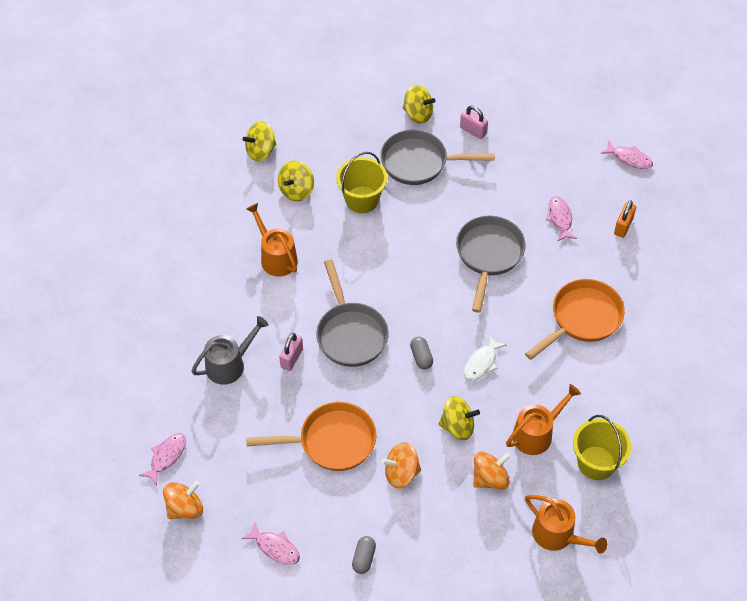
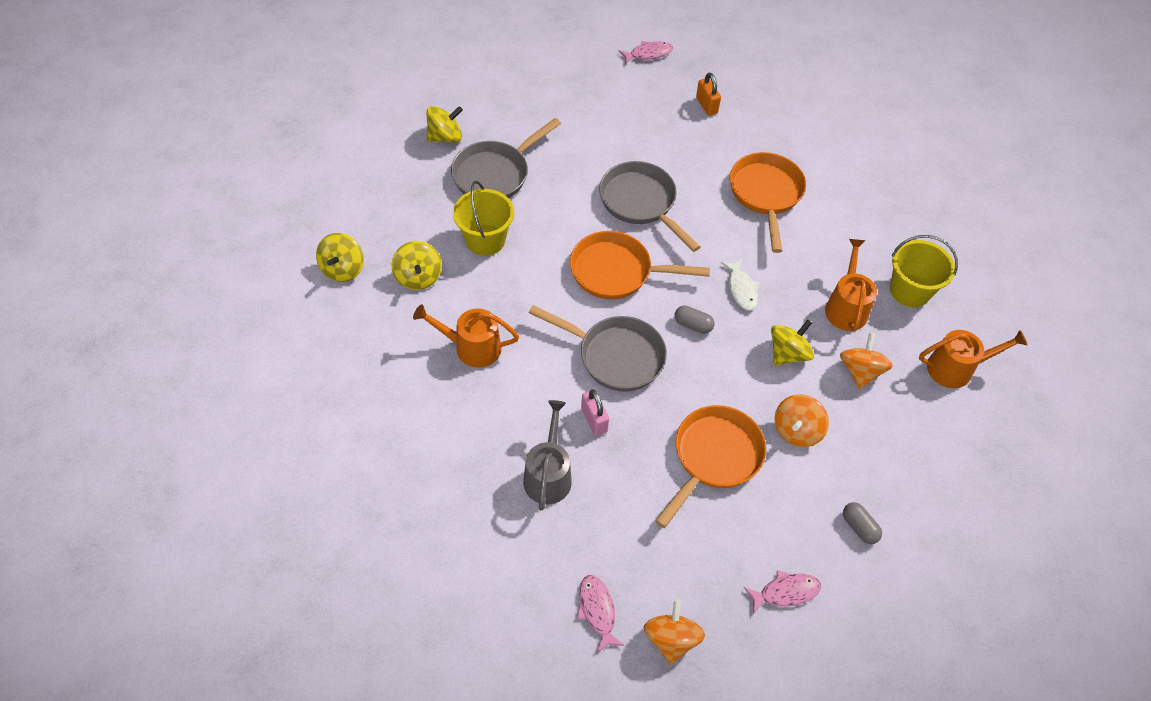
camera: 50 degrees left, 0 degrees up
pink padlock [460,106,488,139] -> none
pink fish [546,196,577,241] -> none
none -> orange pan [570,231,710,299]

